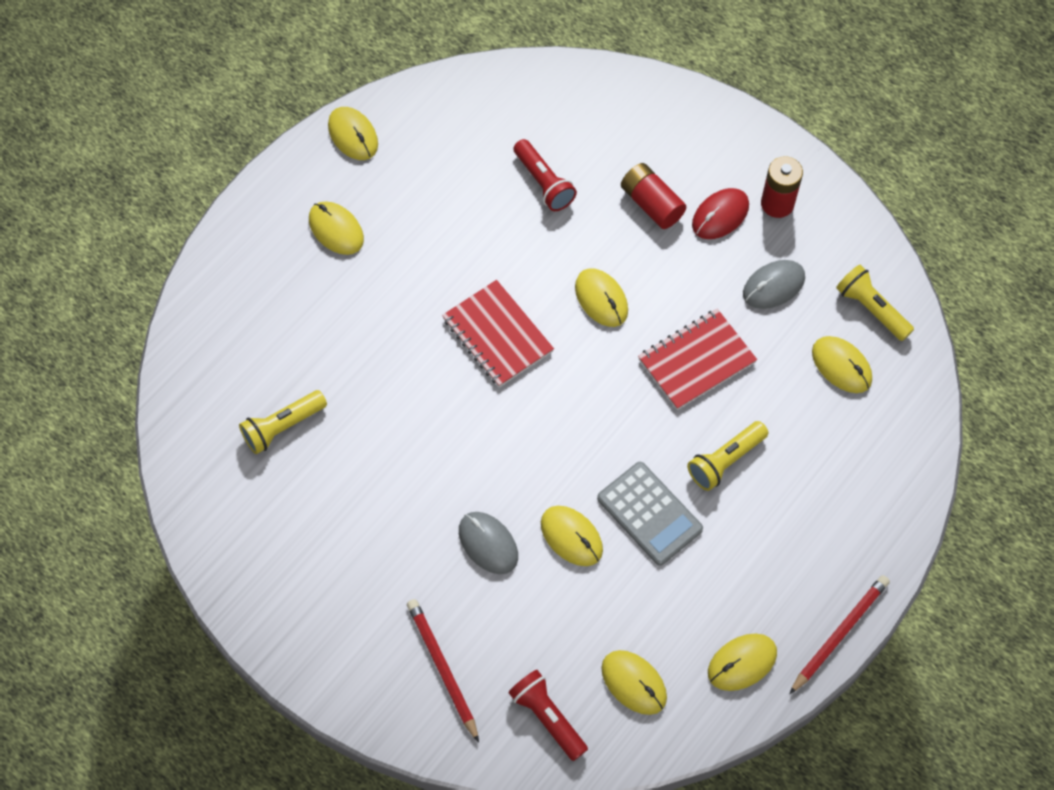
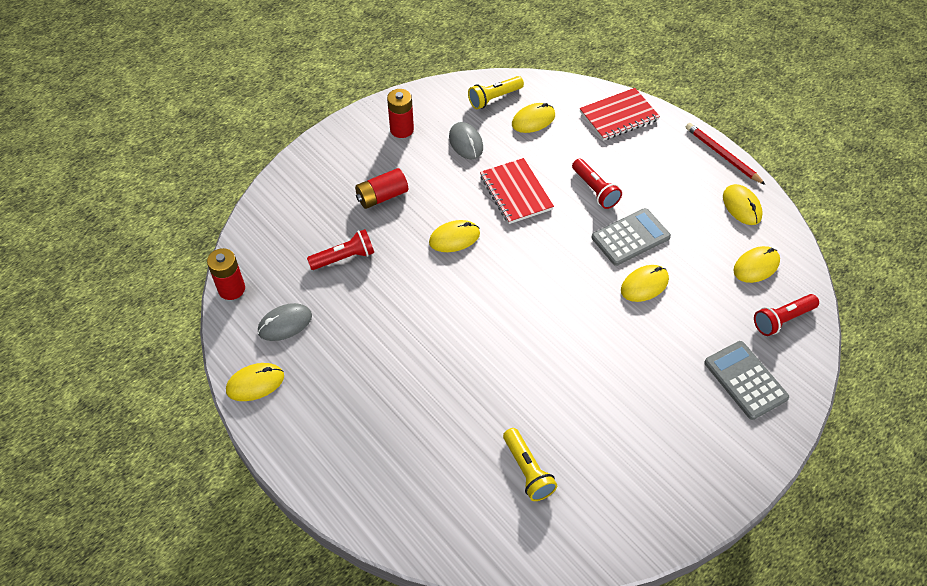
camera: 80 degrees left, 10 degrees down
yellow mouse [309,201,364,255] -> none
red pencil [407,599,479,742] -> grey calculator [704,341,789,420]
red notebook [442,280,554,387] -> red notebook moved to [580,88,660,141]
grey mouse [459,512,518,574] -> grey mouse moved to [258,303,312,341]
yellow flashlight [687,421,768,491] -> red flashlight [572,159,622,209]
red mouse [692,188,749,239] -> none
none -> red battery [207,248,245,300]

